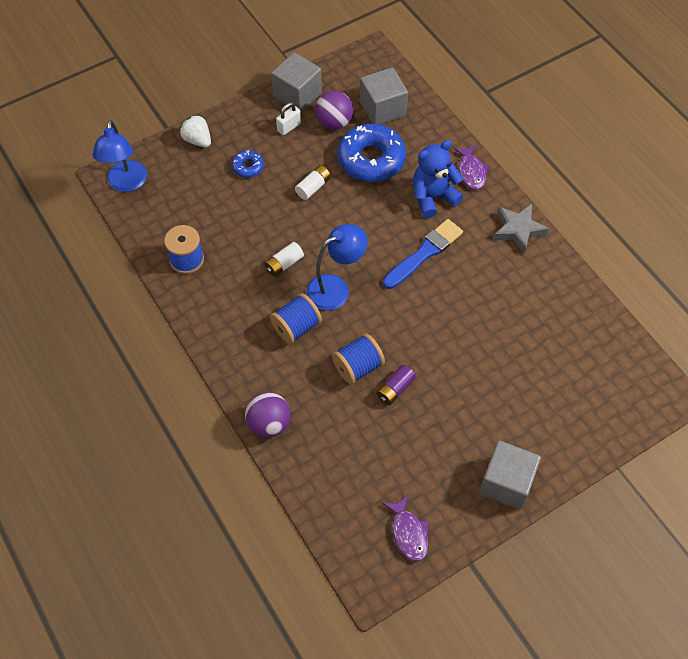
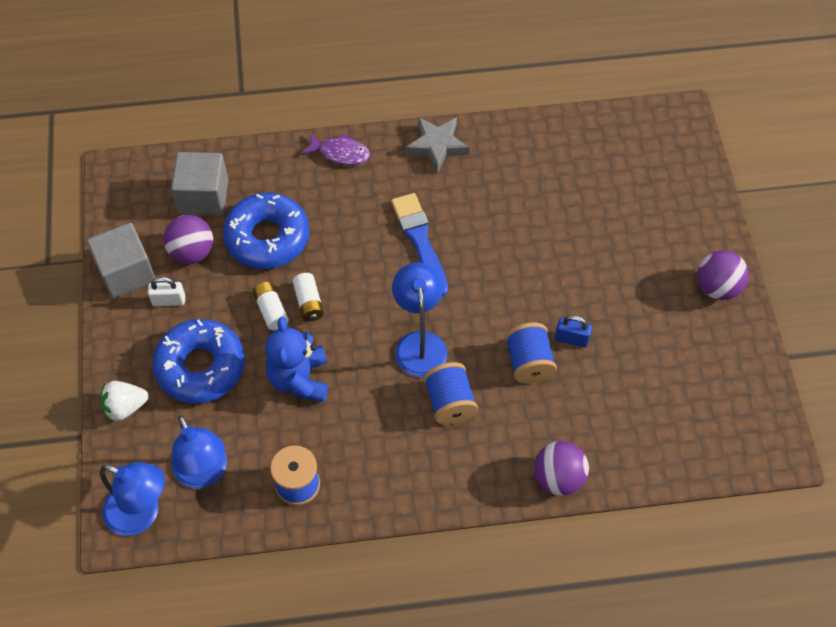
camera: 65 degrees left, 0 degrees up
blue donut [232,150,264,178] -> blue donut [152,319,245,404], size x2.13
white battery [264,242,304,277] -> white battery moved to [293,273,324,321]
white padlock [276,102,301,135] -> white padlock turned 75 degrees counterclockwise [148,277,185,306]
purple battery [376,365,416,405] -> blue padlock [555,315,592,347]
purple fish [382,495,429,561] -> none
blue teddy bear [413,140,463,218] -> blue teddy bear moved to [265,317,328,402]
grey cube [479,441,541,510] -> purple ball [697,250,749,300]
none -> blue lamp [172,415,227,489]

